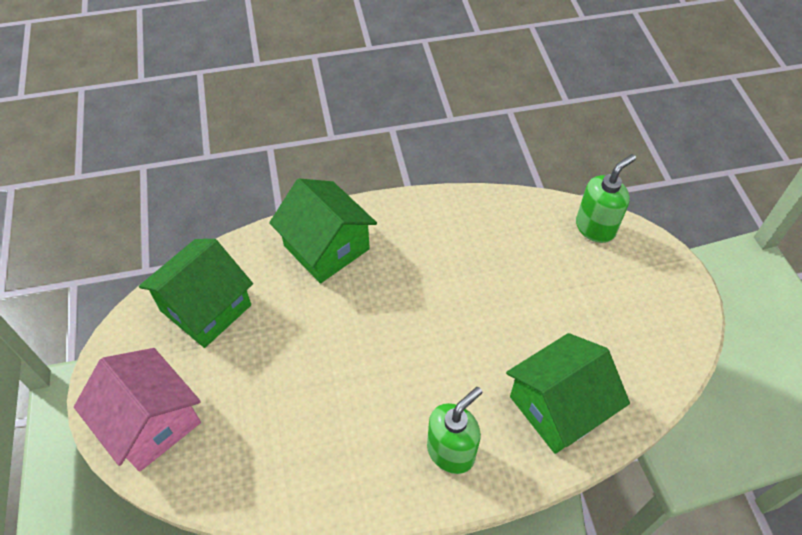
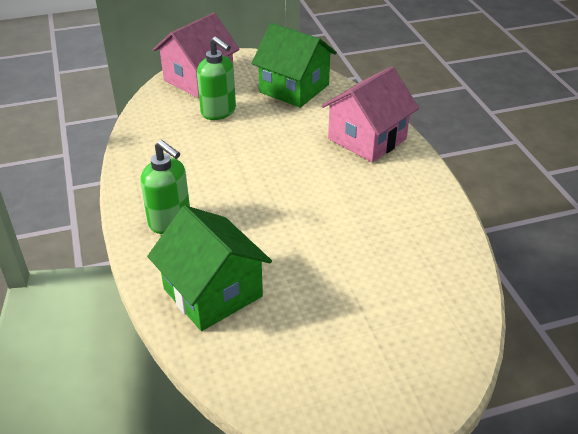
camera: 85 degrees right, 15 degrees down
green house [269,178,377,283] -> pink house [322,66,419,163]
green soap dispenser [576,154,636,243] -> green soap dispenser moved to [197,36,236,120]

